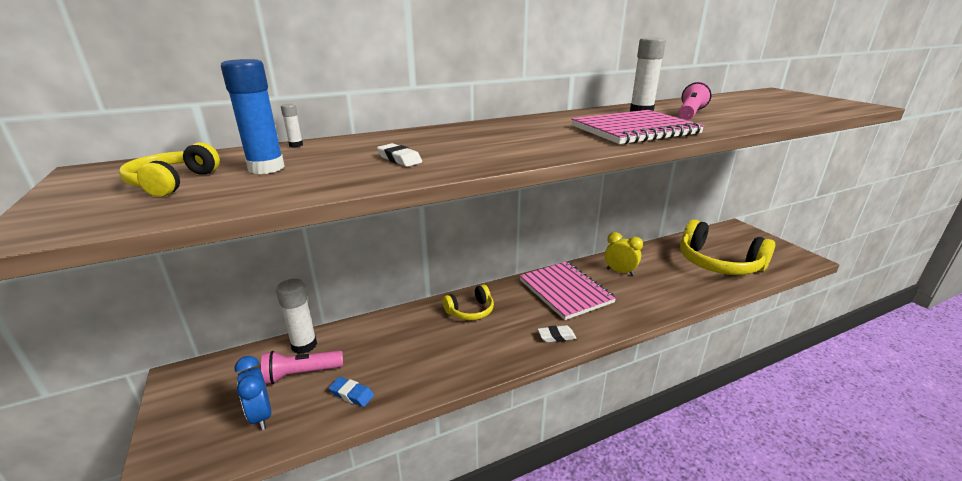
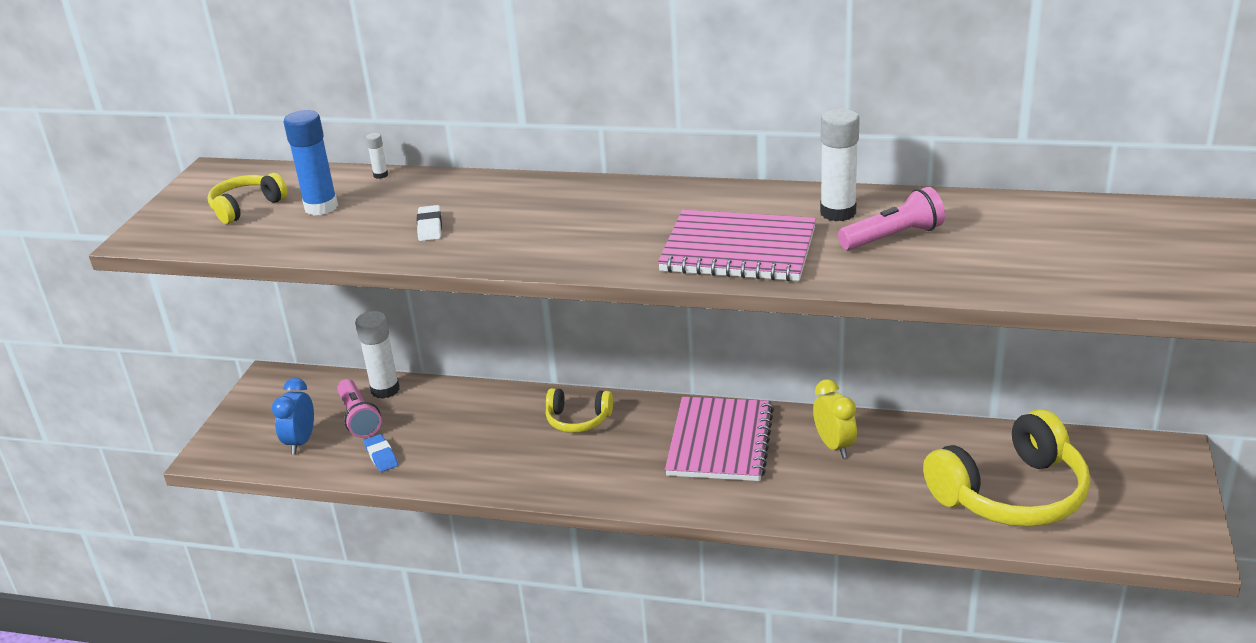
camera: 40 degrees right, 5 degrees up
pink flashlight [261,350,343,384] -> pink flashlight turned 135 degrees counterclockwise [337,379,382,438]
white eraser [538,325,577,342] -> none
yellow headphones [680,219,775,275] -> yellow headphones turned 105 degrees counterclockwise [923,409,1090,527]

